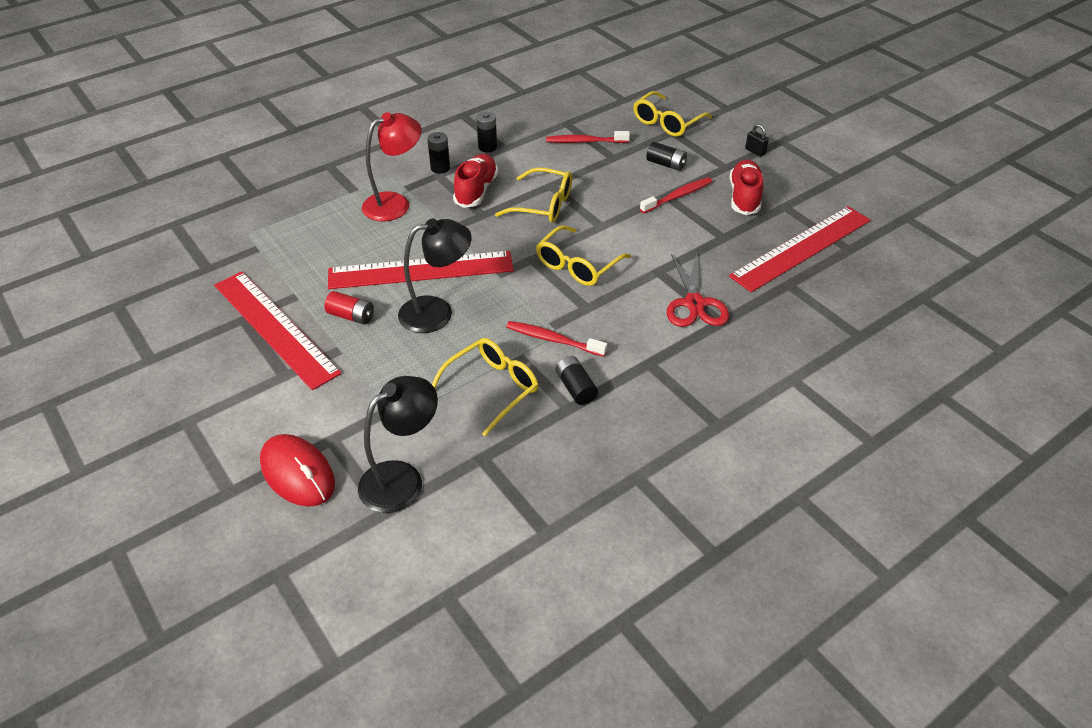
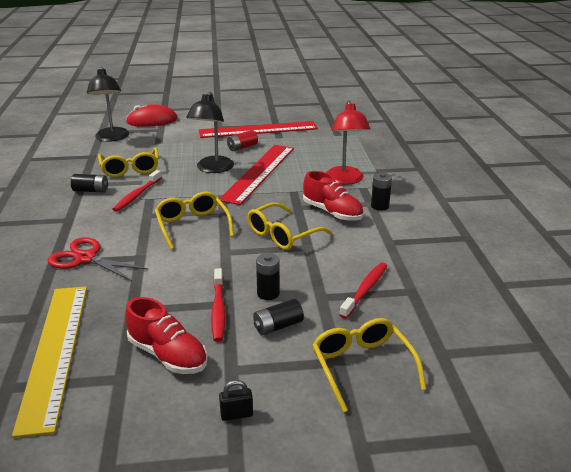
camera: 120 degrees right, 15 degrees down
black battery [476,112,497,152] -> black battery moved to [256,253,280,300]
red toothbrush [506,321,607,357] -> red toothbrush turned 150 degrees clockwise [112,170,162,212]
red ruler [729,206,871,292] -> yellow ruler [12,287,87,438]

